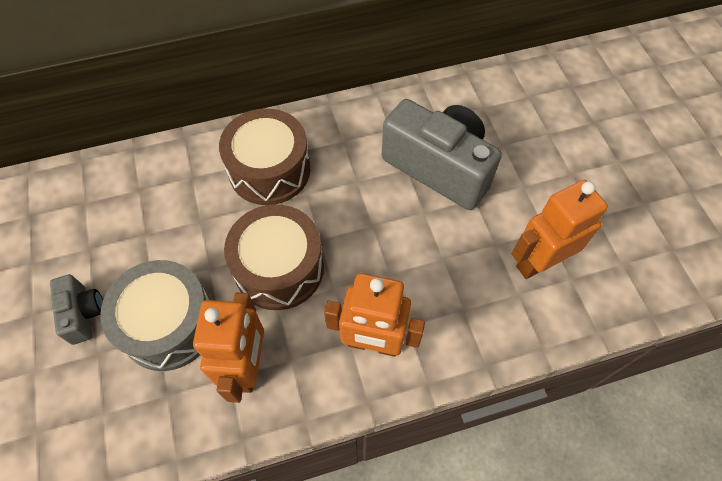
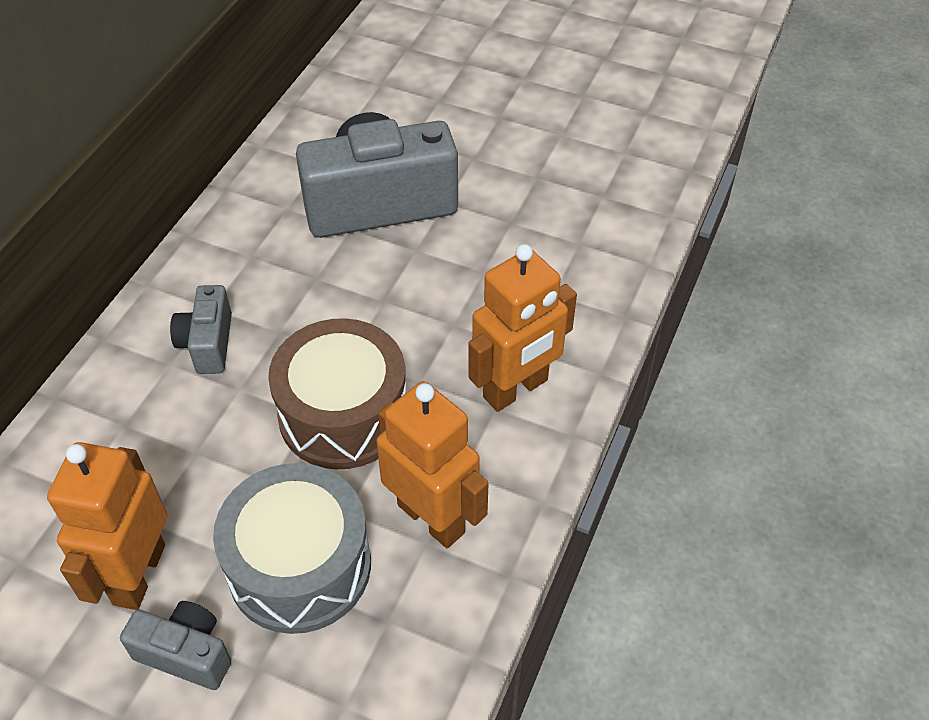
camera: 50 degrees left, 10 degrees down
brown drum [219,108,310,205] -> grey camera [170,285,232,374]
orange robot [512,180,608,279] -> orange robot moved to [47,442,168,610]

